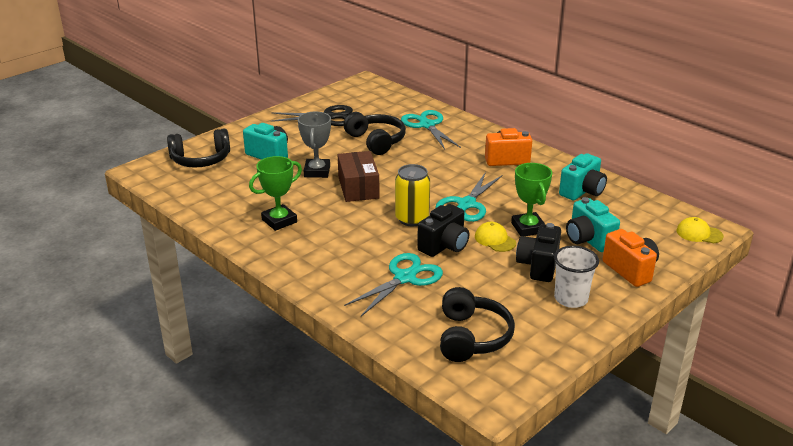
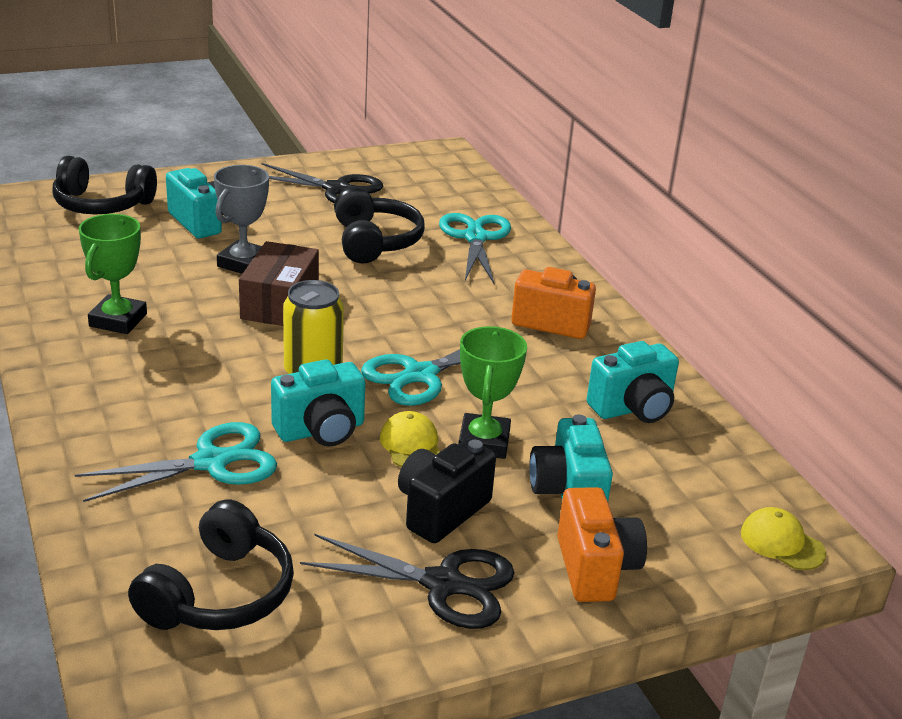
camera: 20 degrees right, 0 degrees up
green trophy [249,156,302,231] -> green trophy turned 60 degrees counterclockwise [79,214,147,334]
black camera [417,204,469,257] -> turquoise camera [271,359,365,446]
white cup [554,246,599,308] -> black scissors [300,534,515,629]

